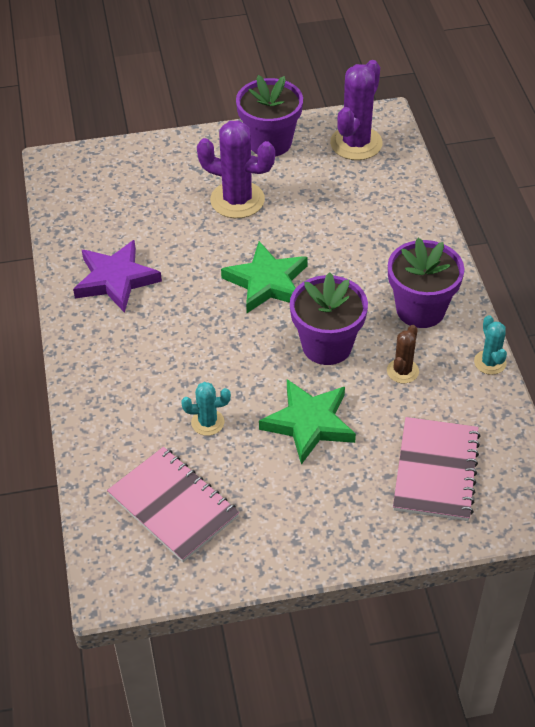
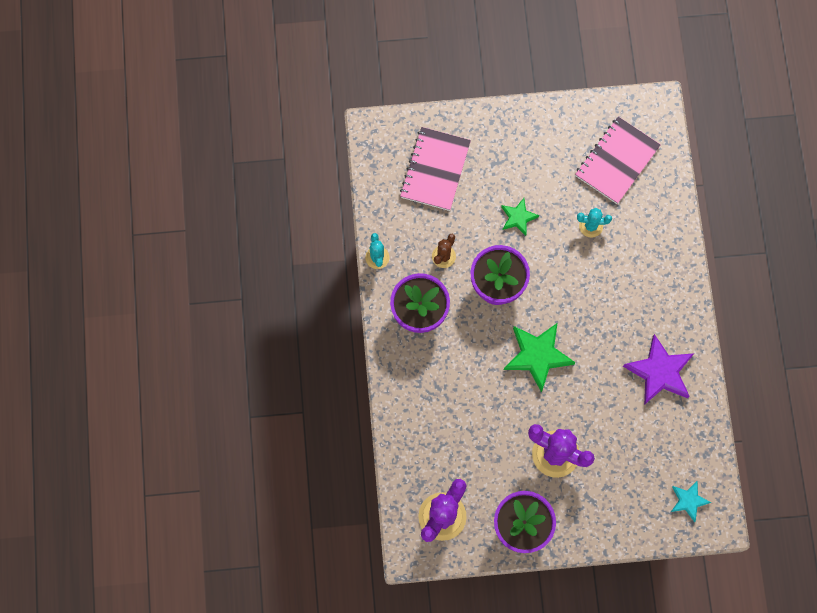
camera: 175 degrees left, 25 degrees up
pink notebook [107,447,239,562] -> pink notebook turned 75 degrees clockwise [575,117,661,204]
green star [259,379,356,465] -> green star [501,198,539,236], size x0.56
none -> turquoise star [671,481,711,522]

